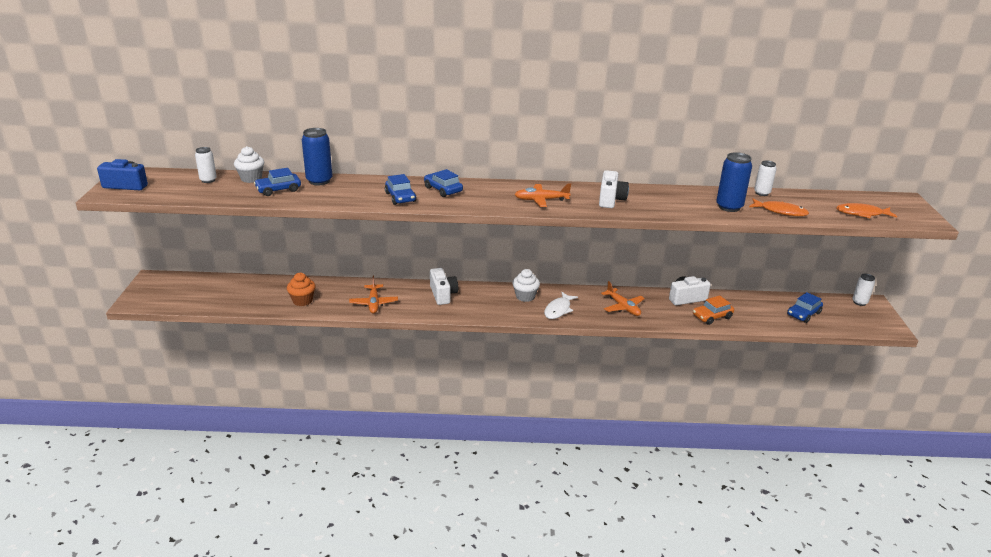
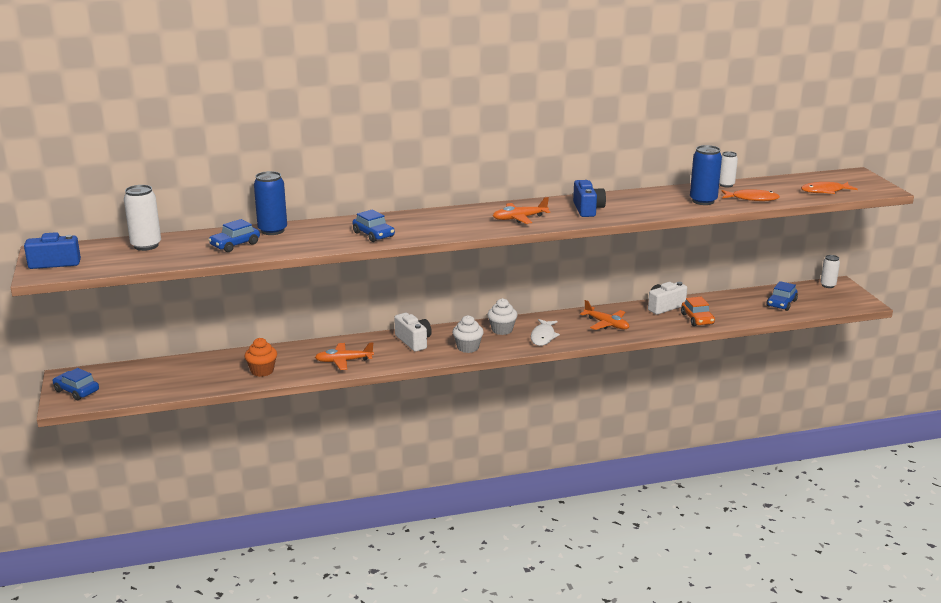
camera: 15 degrees left, 5 degrees down
white can [195,147,217,183] -> white can [124,185,161,251], size x1.60
white cupcake [234,146,264,183] -> white cupcake moved to [453,315,484,353]
orange plane [349,276,398,314] -> orange plane turned 105 degrees clockwise [315,342,374,370]
blue car [424,169,463,197] -> blue car moved to [53,368,99,400]
white camera [599,170,629,208] -> blue camera [573,180,606,217]
orange car [693,295,734,325] -> orange car turned 60 degrees counterclockwise [681,297,715,326]

